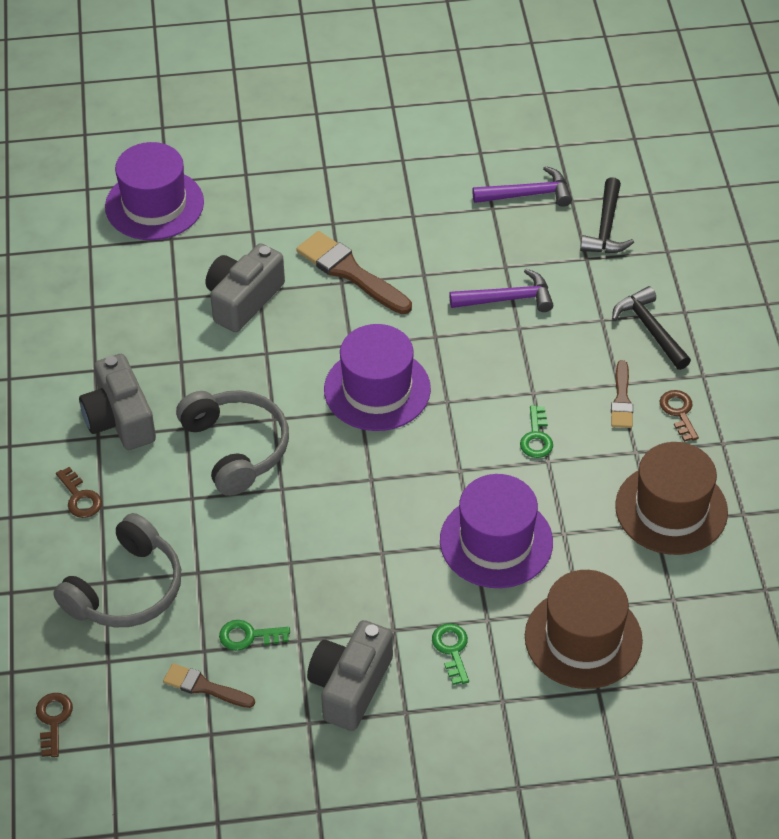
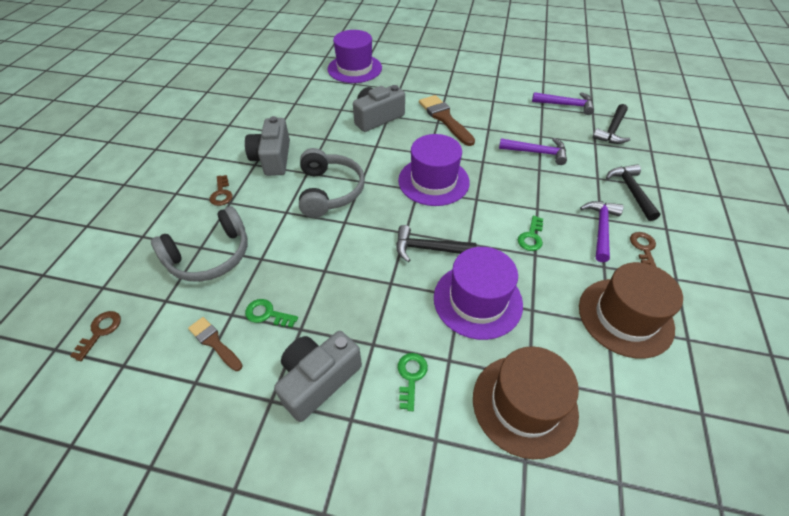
camera: 20 degrees right, 0 degrees up
brown brush [611,360,633,428] -> purple hammer [580,201,624,262]
none -> black hammer [396,225,476,262]

